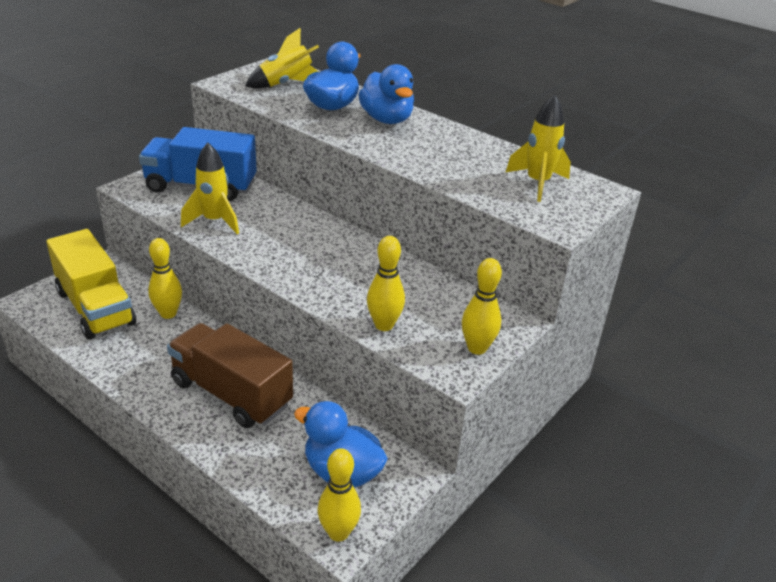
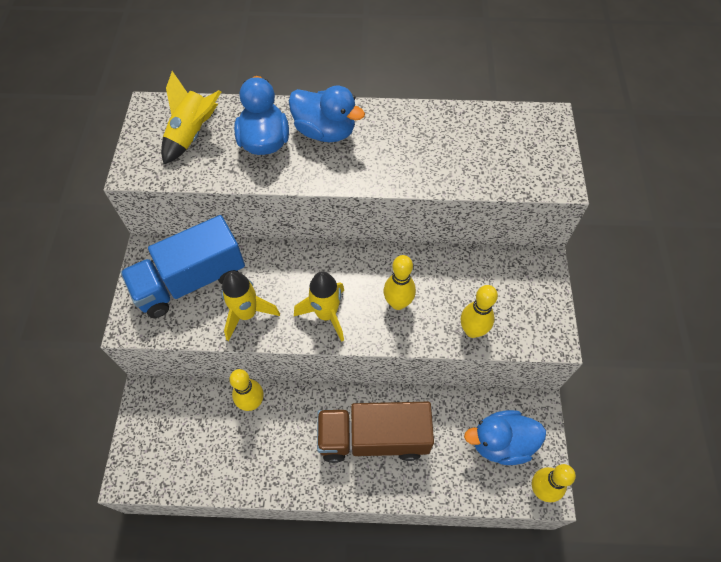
camera: 35 degrees left, 25 degrees up
yellow truck [46,229,136,340] -> none
yellow bowling pin [462,258,502,355] -> yellow bowling pin moved to [384,255,416,310]
yellow rocket [505,94,571,202] -> yellow rocket moved to [294,271,344,342]

